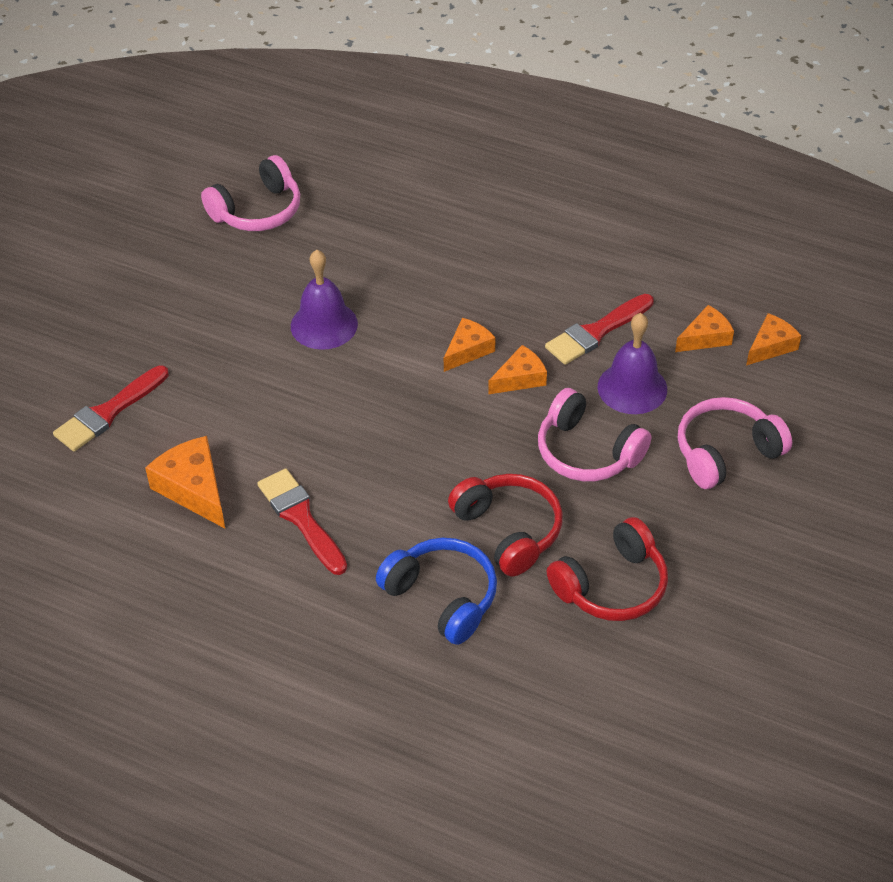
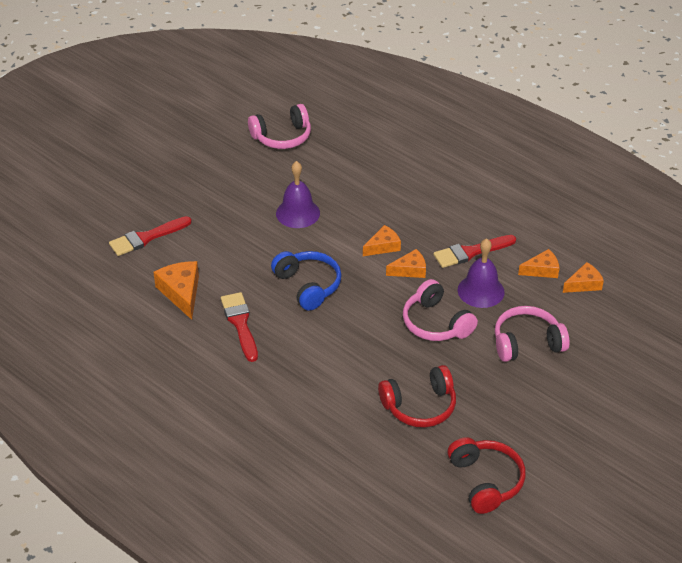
camera: 15 degrees right, 5 degrees down
blue headphones [376,538,497,645] -> blue headphones moved to [271,251,342,311]
red headphones [448,474,563,576] -> red headphones moved to [447,437,526,514]

